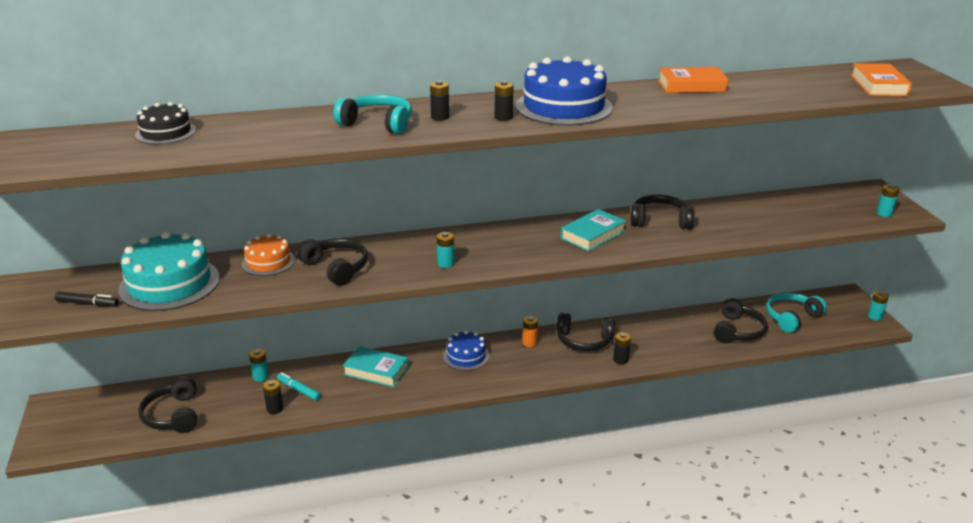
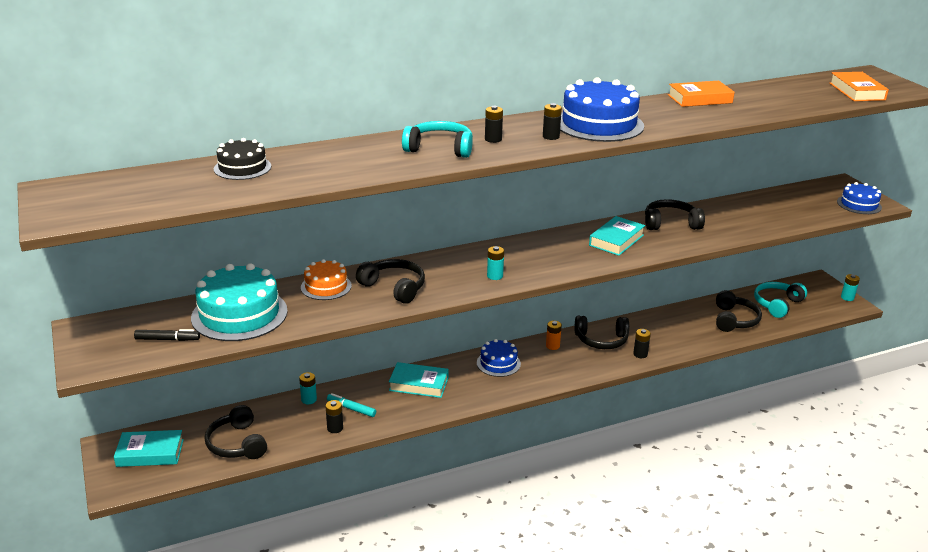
camera: 10 degrees left, 0 degrees up
turquoise battery [877,184,900,217] -> blue cake [837,182,882,214]
none -> turquoise book [114,430,184,467]

